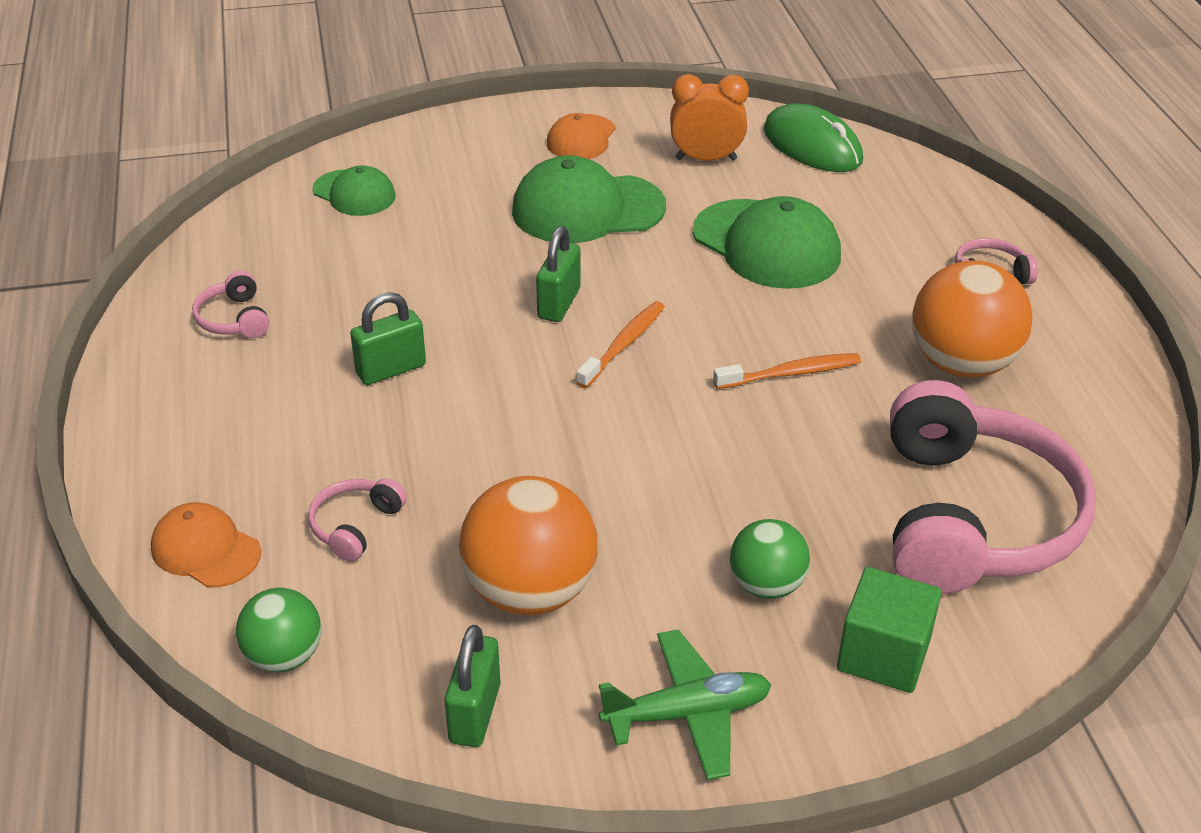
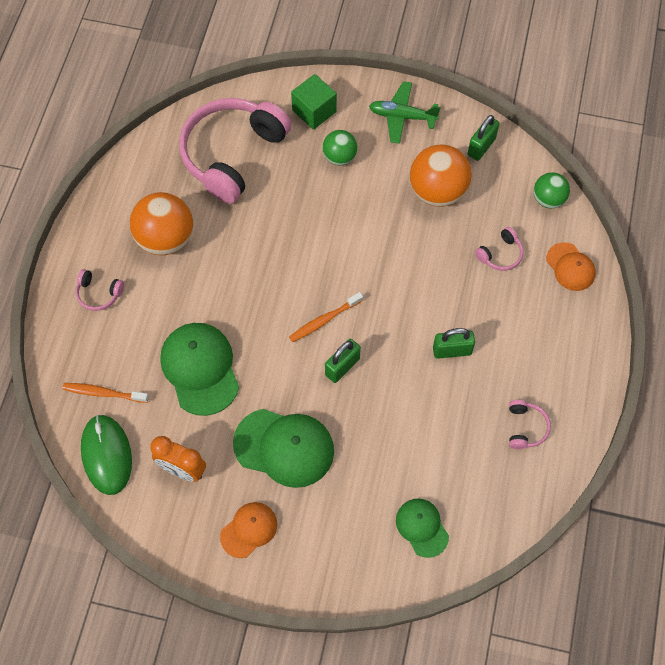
camera: 155 degrees left, 25 degrees up
orange toothbrush [713,353,861,389] -> orange toothbrush moved to [62,383,149,403]

